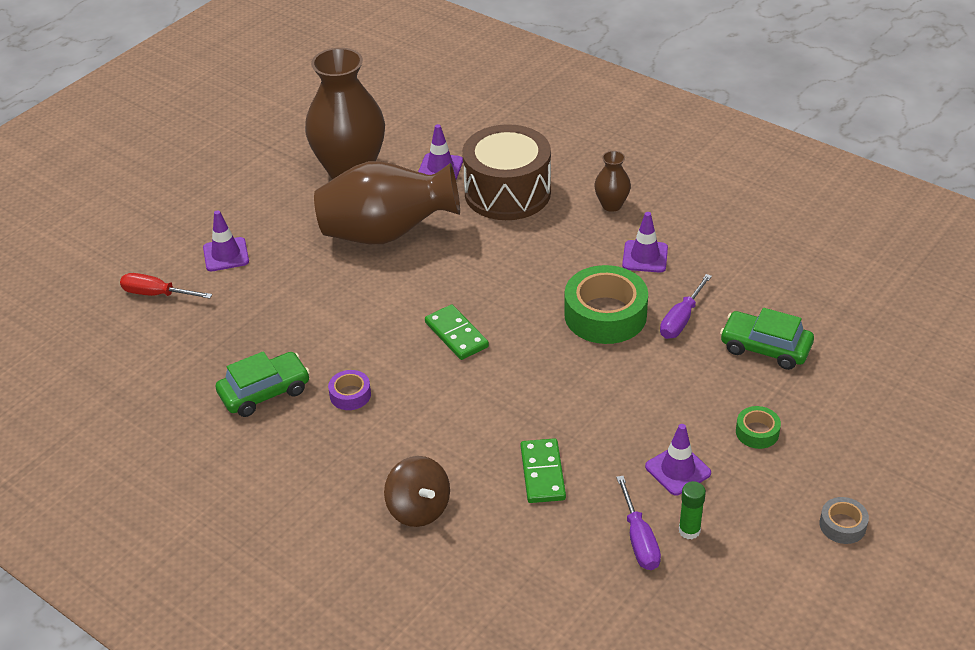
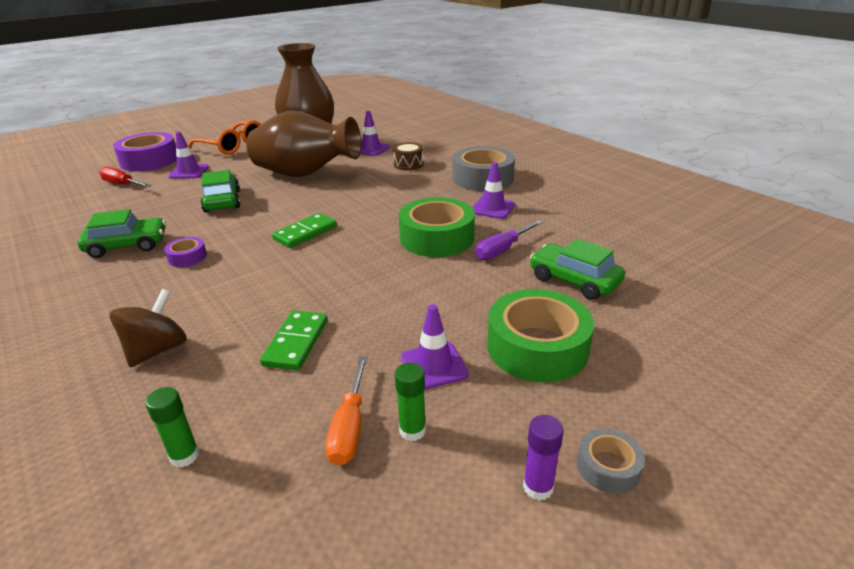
camera: 15 degrees right, 10 degrees down
brown spinning top [384,456,450,527] -> brown spinning top turned 135 degrees counterclockwise [110,289,187,367]
green domino [425,304,489,360] -> green domino turned 60 degrees clockwise [272,213,337,248]
brown drum [462,124,551,220] -> brown drum [393,142,423,171], size x0.44
brown vase [594,151,631,212] -> grey tape [453,146,515,191]
purple screwdriver [616,476,661,570] -> orange screwdriver [325,356,367,466]
green tape [736,406,781,449] -> green tape [487,289,594,382], size x2.10
none -> purple tape [113,132,177,171]
none -> green glue stick [145,387,199,468]
none -> orange glasses [188,120,261,155]
none -> green car [200,170,241,213]
none -> purple glue stick [523,415,564,501]

